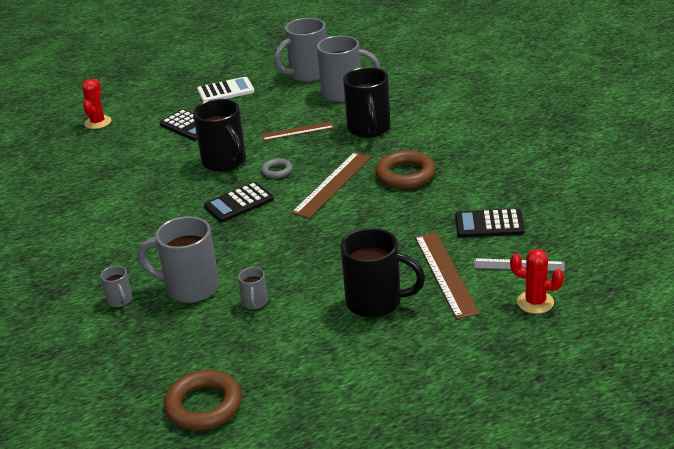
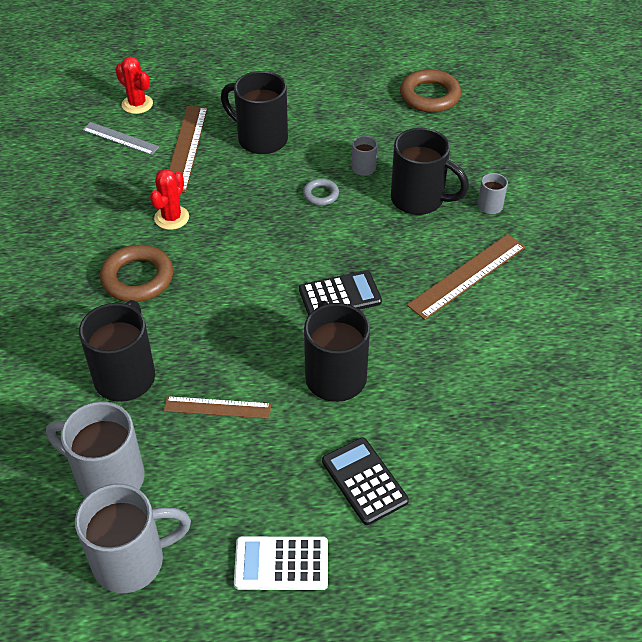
camera: 165 degrees left, 15 degrees up
red cactus [82,78,111,129] -> red cactus moved to [150,169,189,230]
grey mug [138,216,220,303] -> black mug [391,128,469,215]
grey ring [261,158,293,178] -> grey ring moved to [303,178,339,206]
brown ruler [291,152,371,219] -> brown ruler moved to [407,234,526,320]
black calculator [455,209,525,238] -> none

